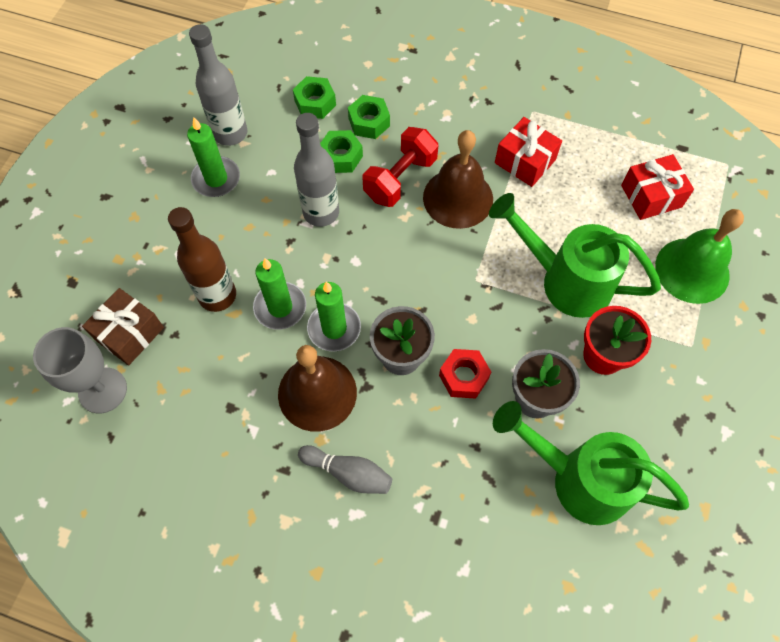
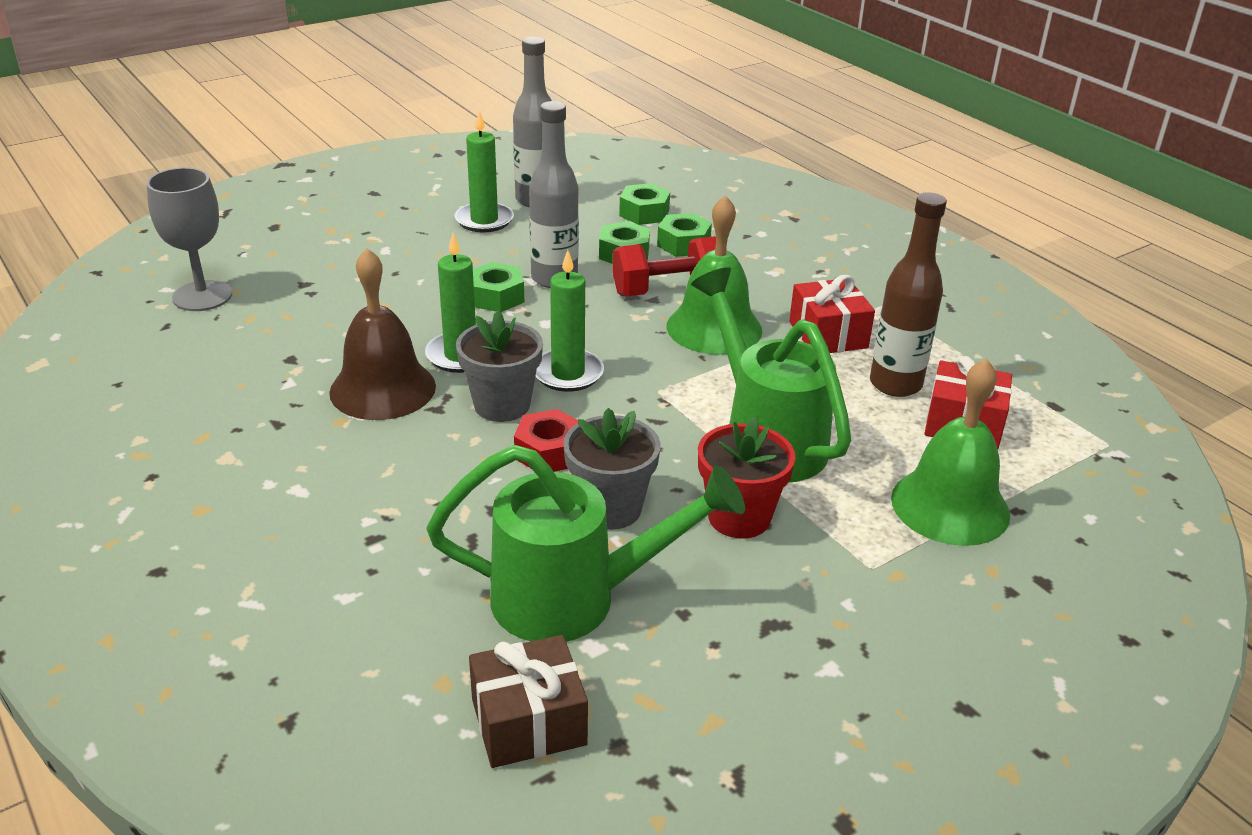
camera: 35 degrees right, 30 degrees down
brown gift [82,288,164,365] -> brown gift moved to [469,635,588,768]
brown bottle [168,207,236,312] -> brown bottle moved to [870,192,947,397]
green candle [253,258,306,330] -> green candle moved to [535,250,604,392]
grey bowling pin [298,445,392,494] -> none
brown bell [423,130,493,229] -> green bell [667,195,762,355]
green watering can [493,401,689,525] -> green watering can turned 120 degrees clockwise [426,445,745,642]
none -> green nut [473,262,524,312]

